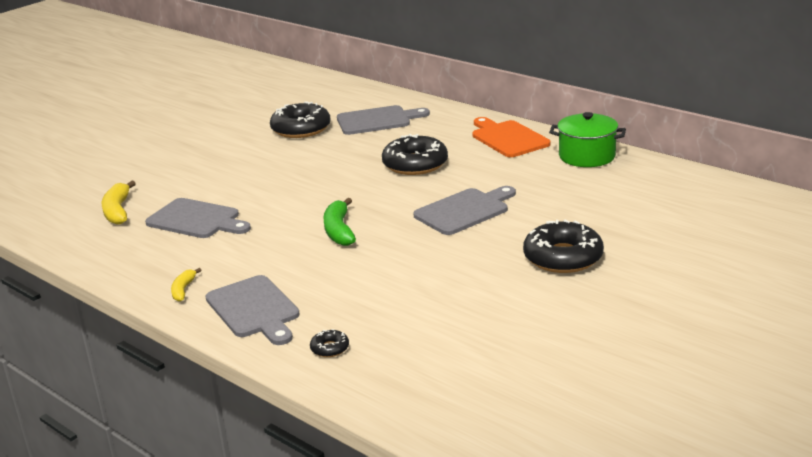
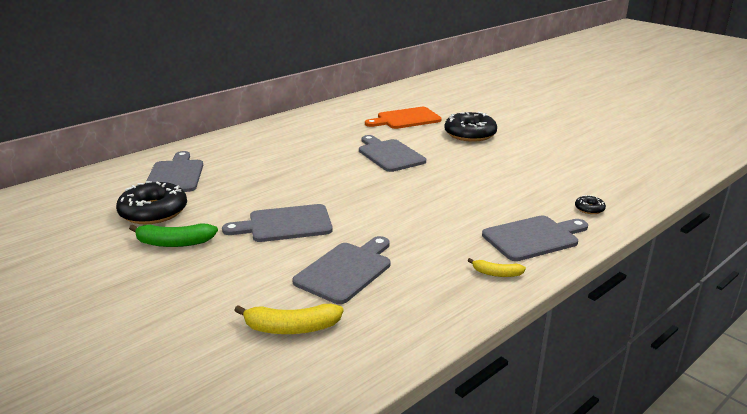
camera: 85 degrees left, 0 degrees up
green banana [323,198,356,246] -> green banana moved to [129,223,218,247]
black donut [382,134,448,175] -> none
orange cutting board [472,117,551,157] -> orange cutting board moved to [365,107,442,129]
green pot [549,112,626,167] -> none
none -> grey cutting board [222,204,333,242]

